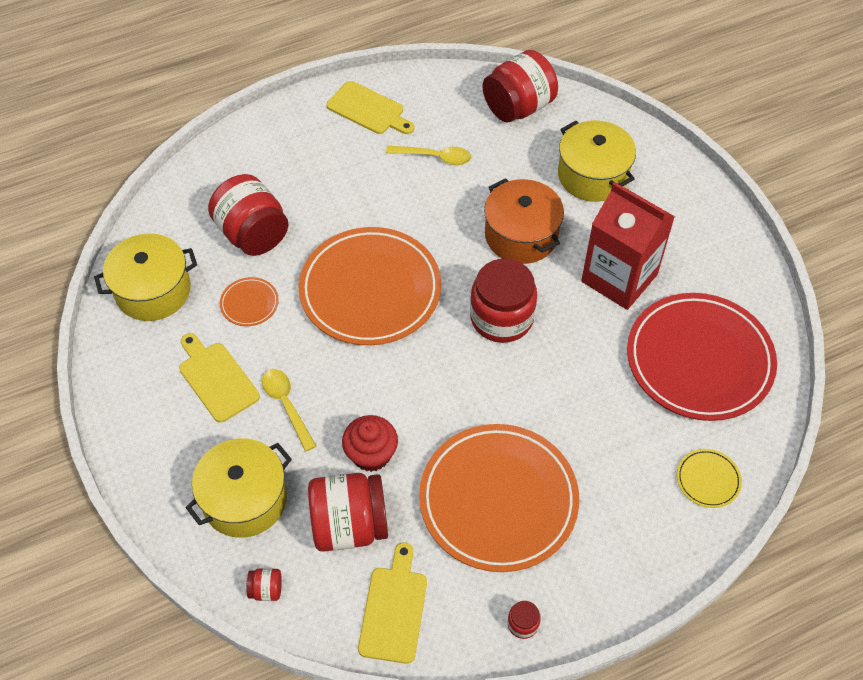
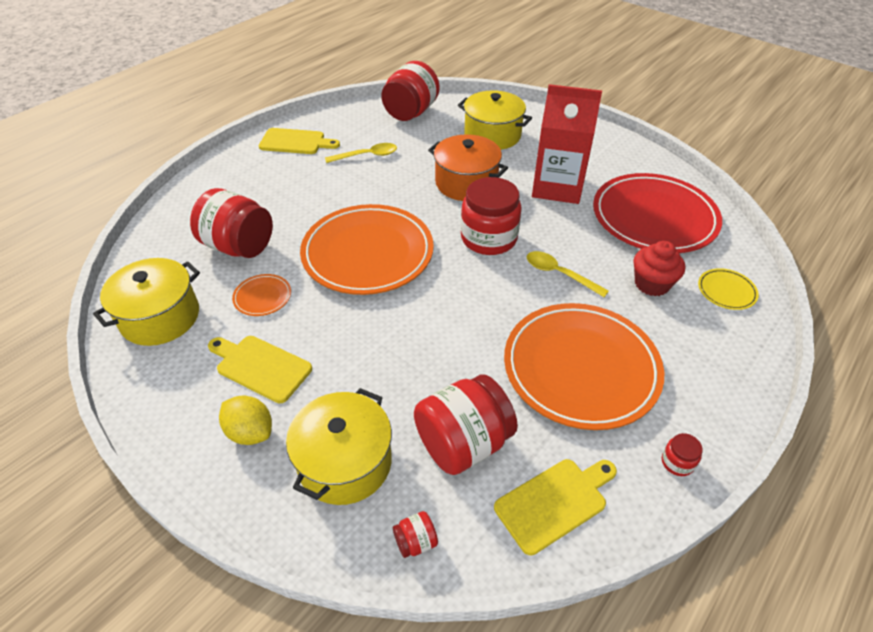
camera: 25 degrees left, 10 degrees down
yellow spoon [262,369,316,452] -> yellow spoon moved to [527,251,609,297]
red cupcake [342,415,398,472] -> red cupcake moved to [634,241,685,296]
yellow cutting board [358,542,427,664] -> yellow cutting board turned 75 degrees clockwise [494,459,617,555]
none -> yellow lemon [219,395,272,445]

